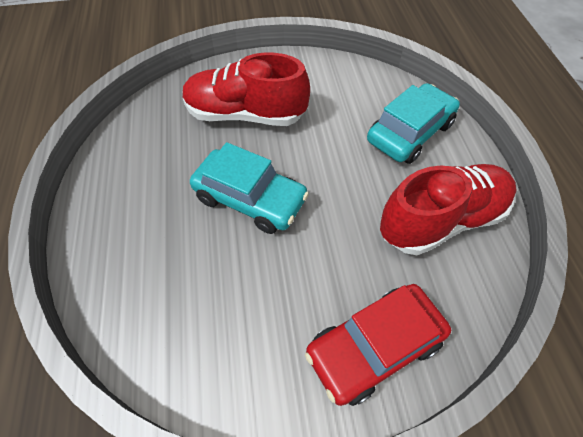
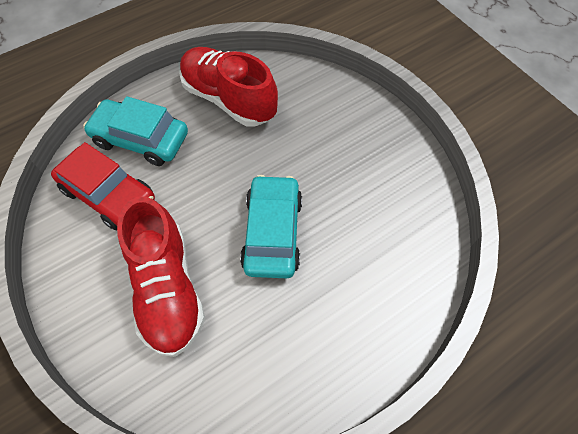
camera: 115 degrees left, 5 degrees up
red car [305,284,451,406] -> red car moved to [51,142,155,231]

